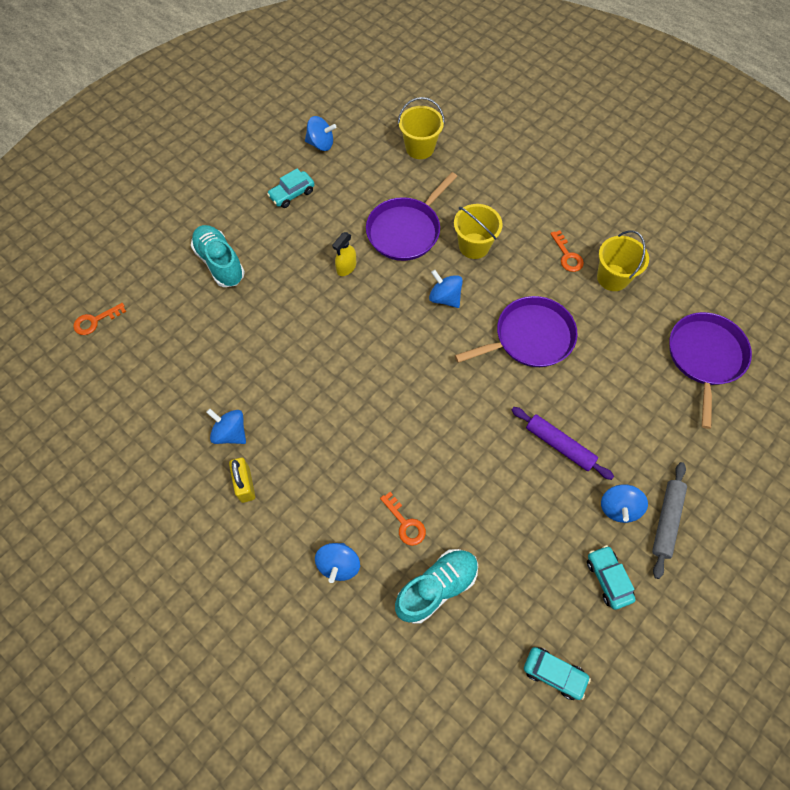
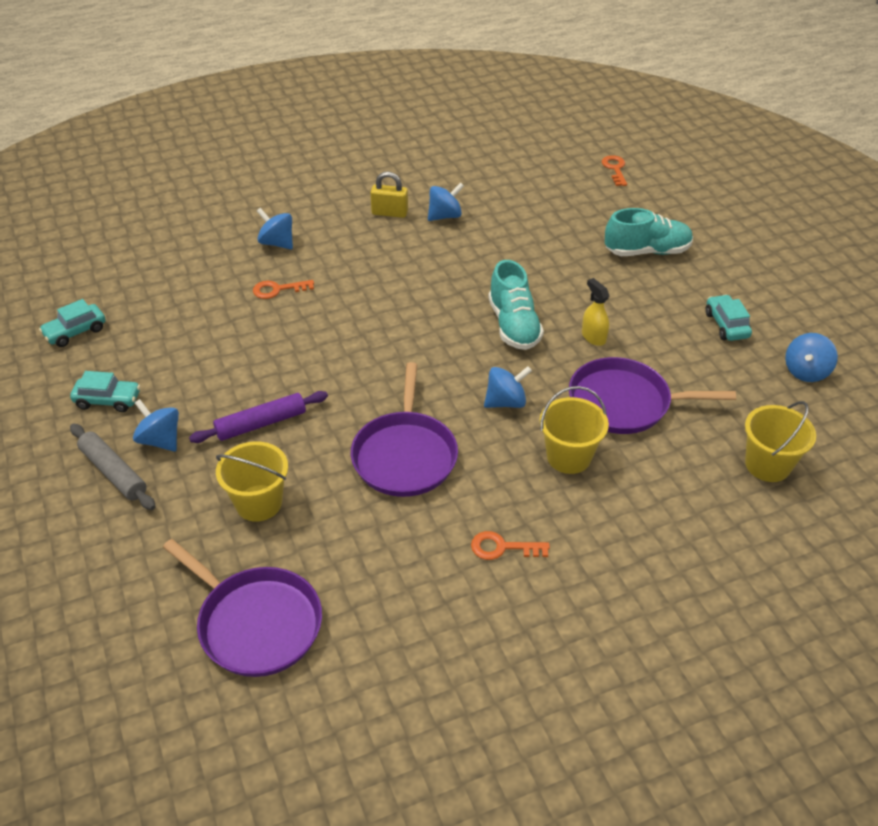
camera: 115 degrees right, 20 degrees down
purple pan [366,172,458,261] -> purple pan turned 60 degrees counterclockwise [569,357,736,434]
turquoise shoe [395,549,478,624] -> turquoise shoe moved to [488,260,544,350]
yellow bucket [597,230,649,291] -> yellow bucket moved to [216,441,288,522]

